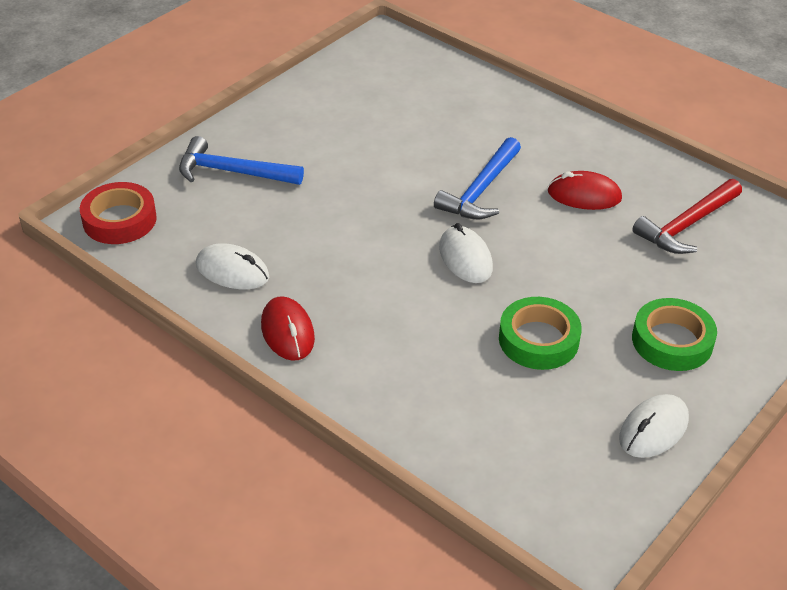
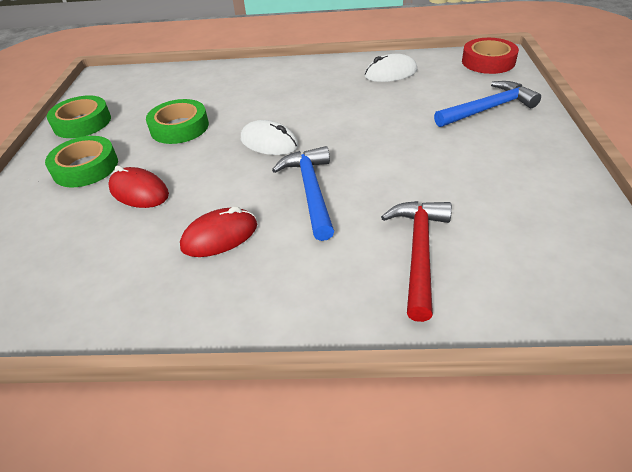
camera: 145 degrees right, 0 degrees up
red mouse [261,296,315,361] -> red mouse moved to [108,166,169,208]
white mouse [619,394,689,458] -> green tape [47,95,111,138]
red hammer [632,179,742,254] -> red hammer moved to [381,201,452,322]

